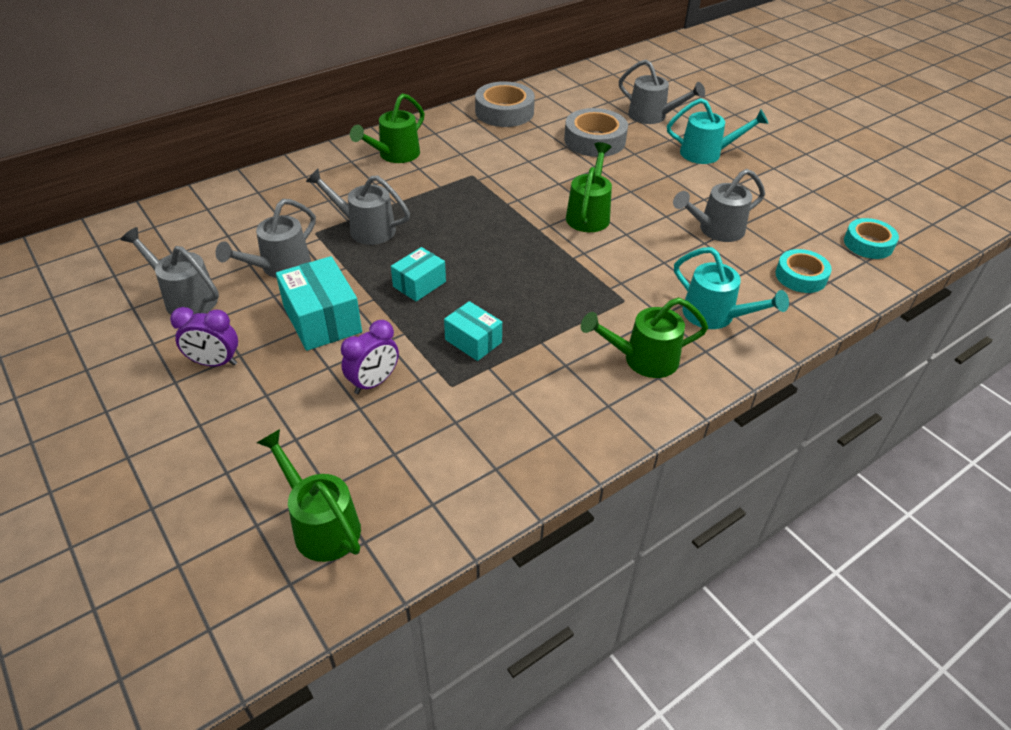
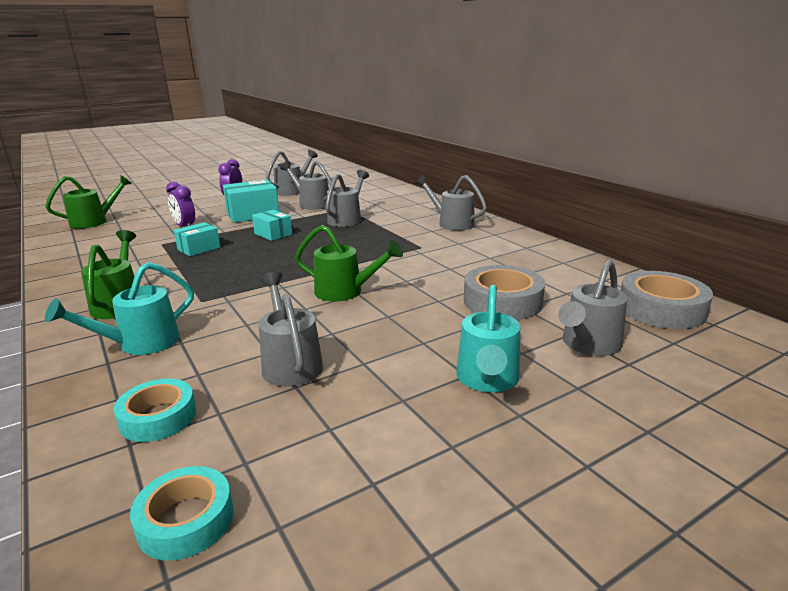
camera: 95 degrees right, 20 degrees down
green watering can [350,93,425,163] -> grey watering can [415,175,487,230]
grey tape [475,81,535,127] -> grey tape moved to [621,271,713,329]

